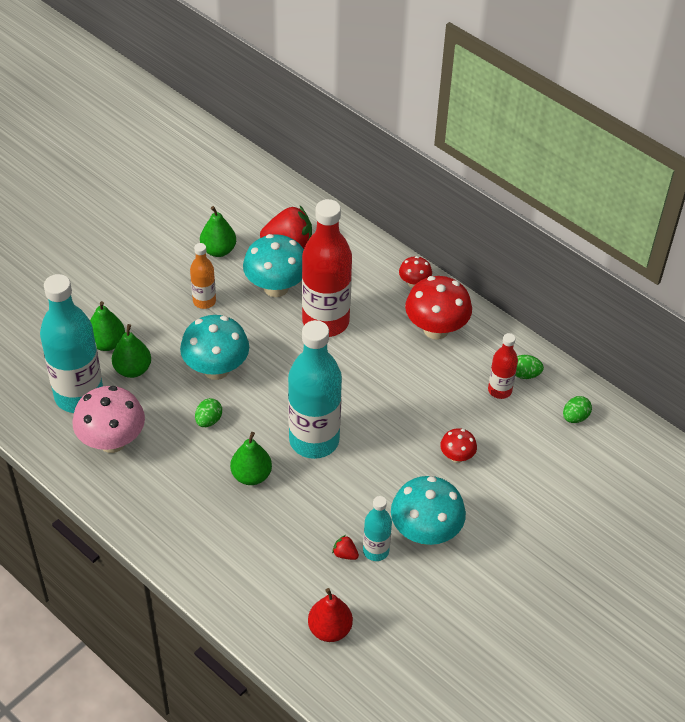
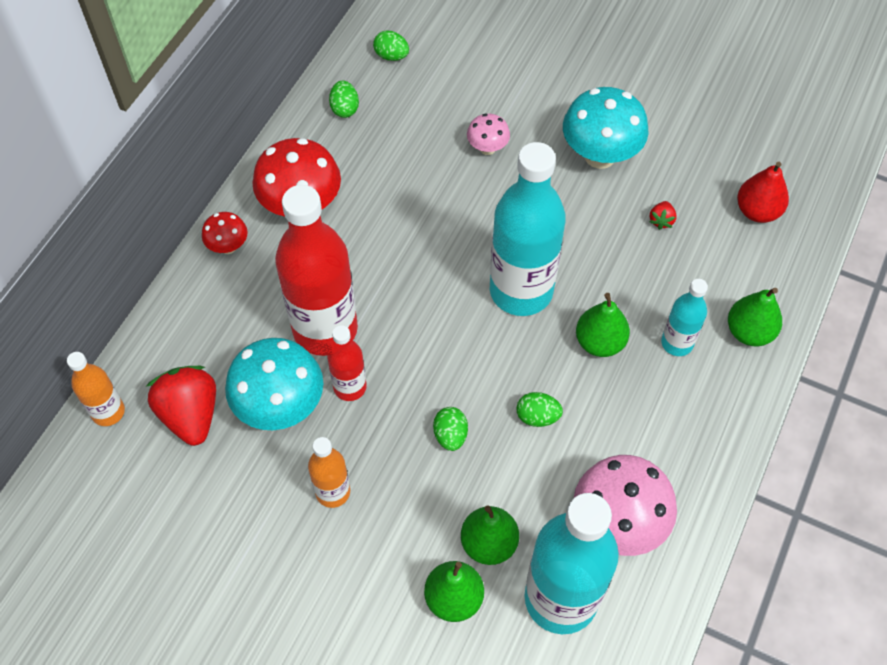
camera: 105 degrees left, 10 degrees up
turquoise mushroom [180,315,249,380] -> green egg [433,407,468,451]
green pear [200,206,236,257] -> green pear moved to [728,288,782,346]
turquoise bottle [363,496,392,561] -> turquoise bottle moved to [661,279,708,356]
red mushroom [440,428,477,463] -> pink mushroom [467,114,510,155]
red bottle [488,333,518,399] -> red bottle moved to [327,325,367,401]
none -> orange bottle [67,352,125,426]

